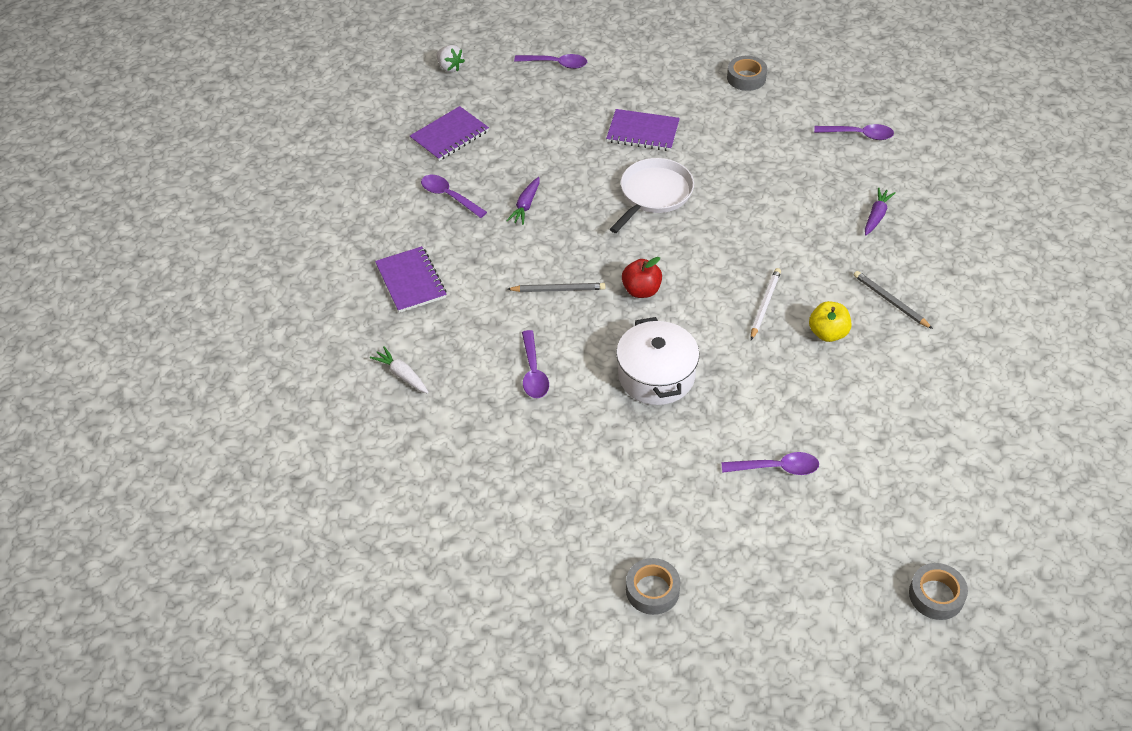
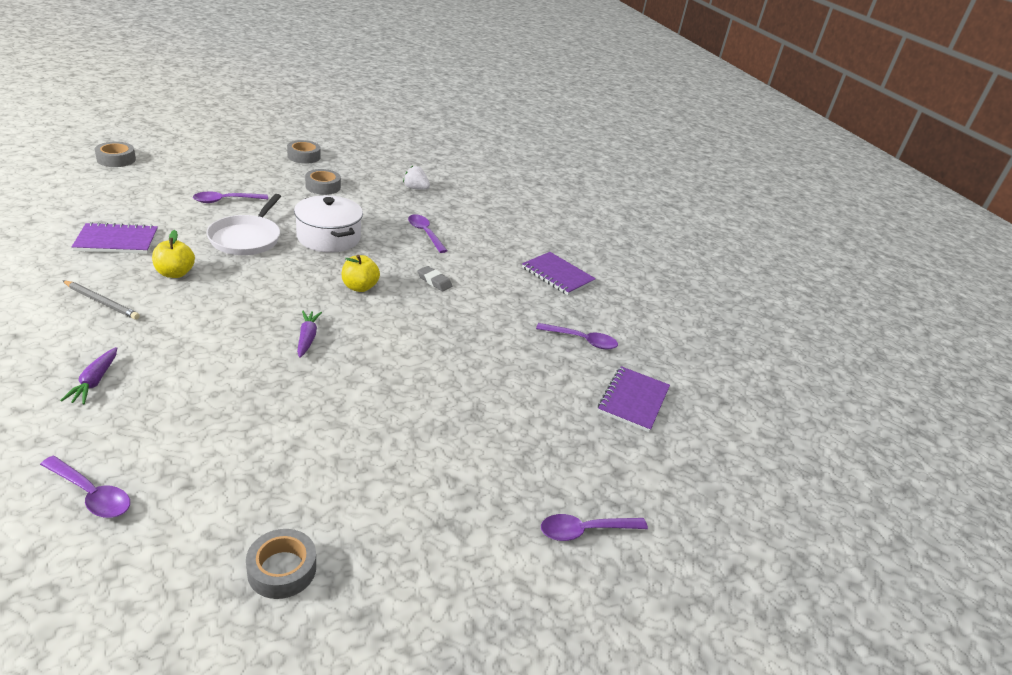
camera: 150 degrees right, 15 degrees down
white carrot [370,346,429,394] -> none
white strawberry [437,45,465,72] -> white strawberry moved to [403,166,430,190]
purple carrot [506,177,540,225] -> purple carrot moved to [297,311,322,358]
grey pencil [507,283,605,292] -> grey eraser [417,266,452,291]
purple notebook [606,109,680,151] -> purple notebook moved to [72,222,158,254]
white pan [610,158,694,233] -> white pan moved to [206,194,281,255]
red apple [622,257,662,298] -> yellow apple [342,255,380,292]
white pencil [751,268,781,340] -> none
purple spoon [814,124,894,140] -> purple spoon turned 135 degrees counterclockwise [40,456,130,518]
none -> grey tape [305,169,341,195]

